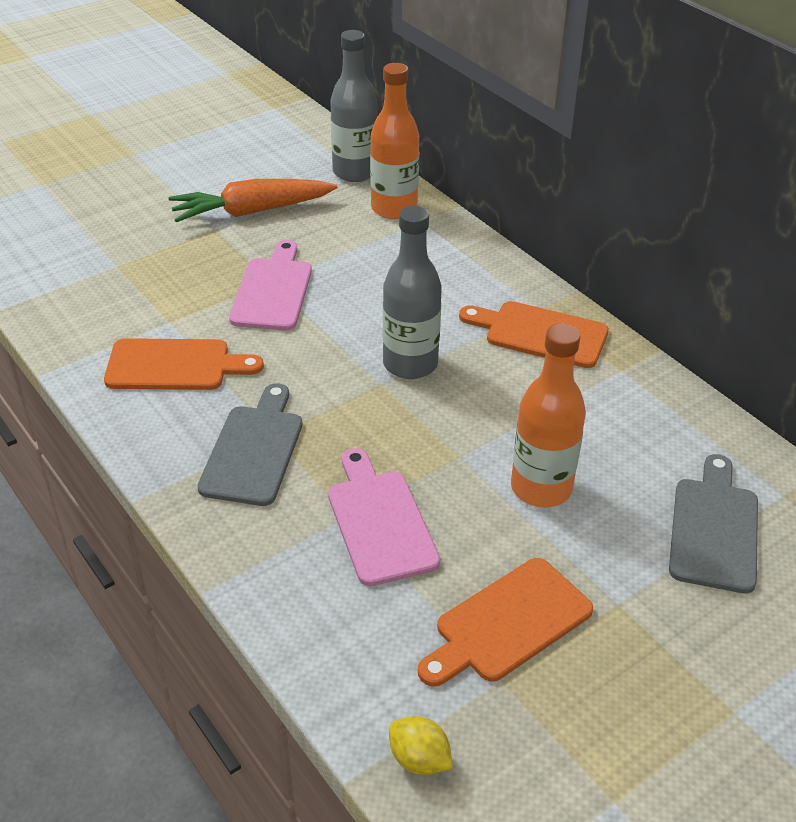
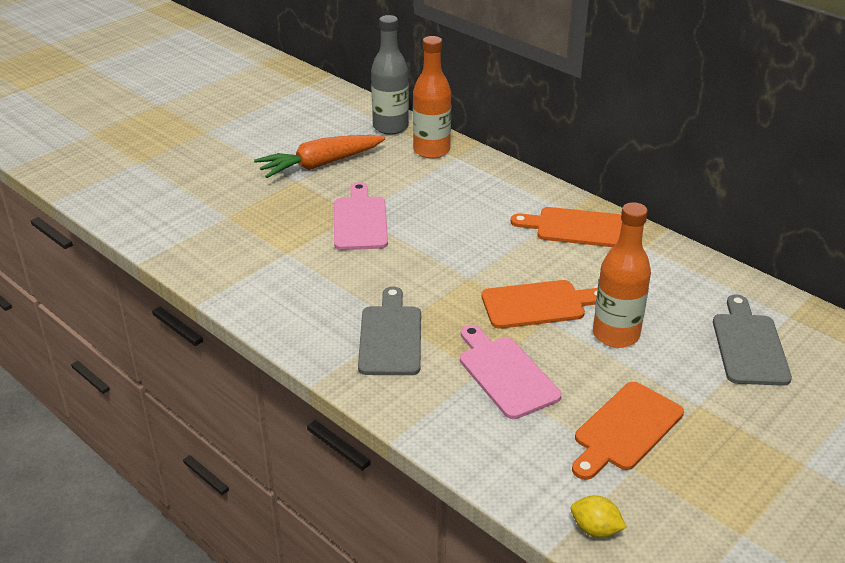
camera: 10 degrees left, 5 degrees down
orange cutting board [104,338,264,390] -> orange cutting board moved to [482,280,598,329]
grey bottle [383,206,442,379] -> none

